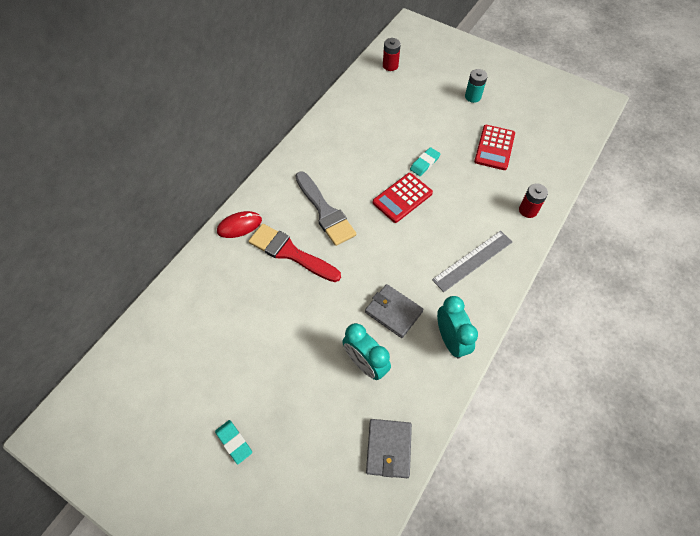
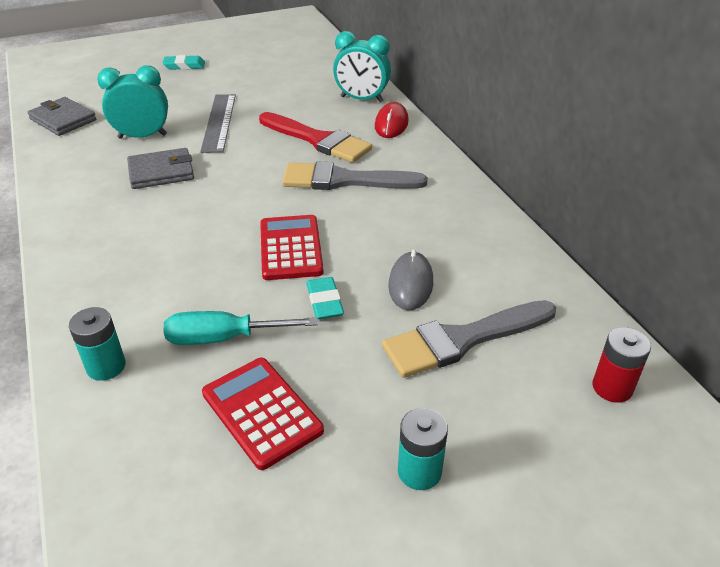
camera: 125 degrees right, 20 degrees down
red brush [248,224,341,282] -> red brush turned 60 degrees clockwise [259,112,372,163]
grey ruler [432,231,512,292] -> grey ruler moved to [200,94,236,153]
turquoise clock [437,296,478,358] -> turquoise clock moved to [333,31,391,102]
red battery [519,183,548,218] -> turquoise battery [69,307,126,381]
none -> turquoise screwdriver [164,311,318,345]
none -> grey brush [382,300,556,378]
none -> grey mouse [388,249,433,310]

